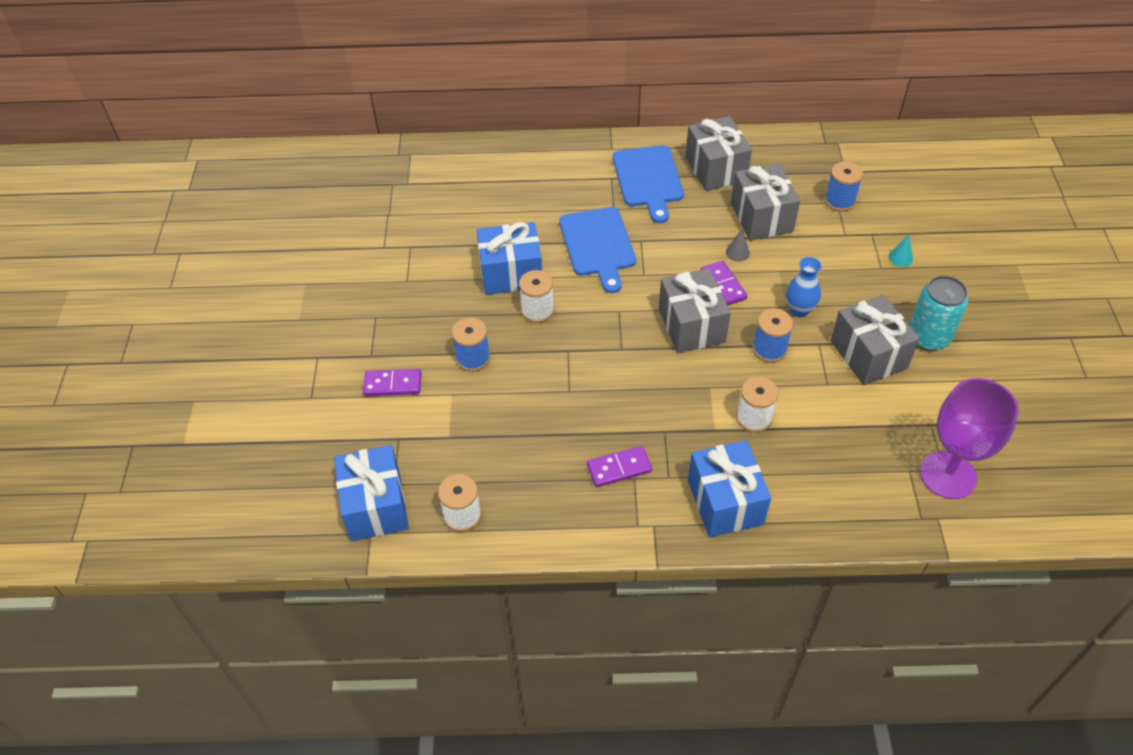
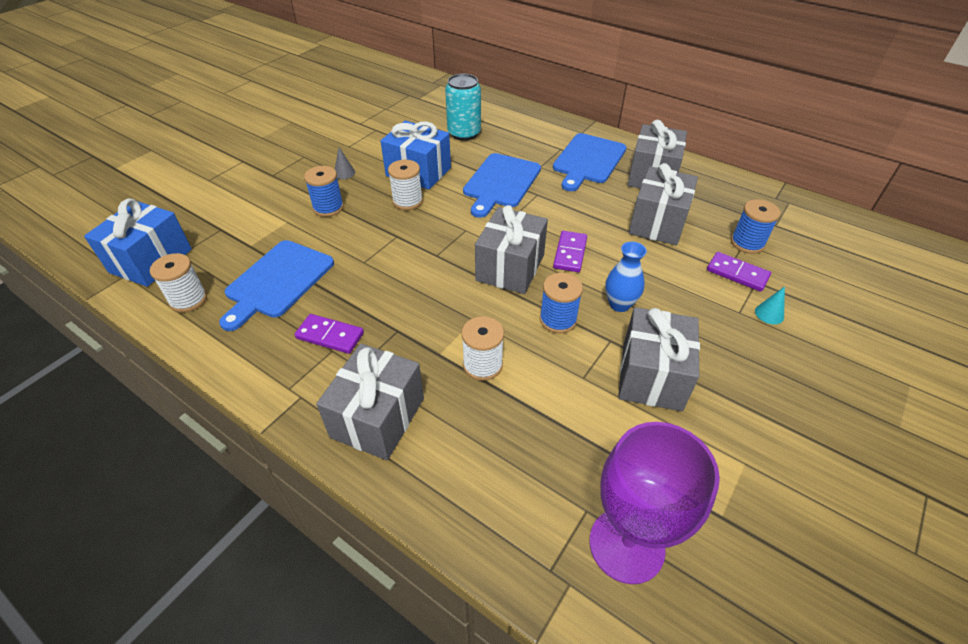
camera: 35 degrees right, 5 degrees down
purple domino [363,369,421,396] -> purple domino moved to [707,252,771,292]
blue gift [688,440,771,537] -> grey gift [316,343,424,460]
grey cone [726,229,750,262] -> grey cone moved to [335,147,355,179]
turquoise can [909,276,968,351] -> turquoise can moved to [445,74,481,141]
none -> blue cutting board [219,240,334,331]

